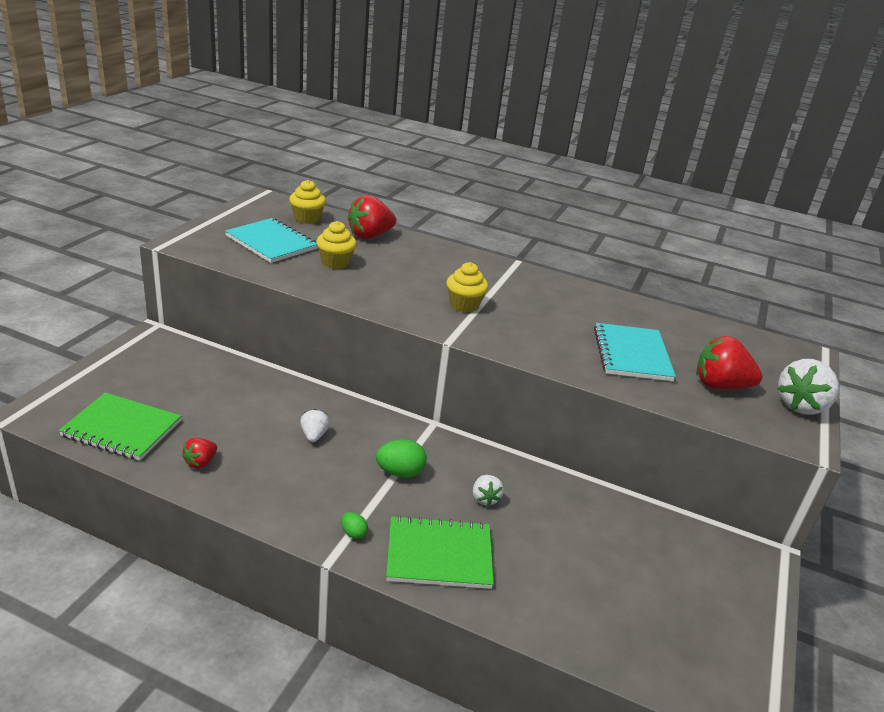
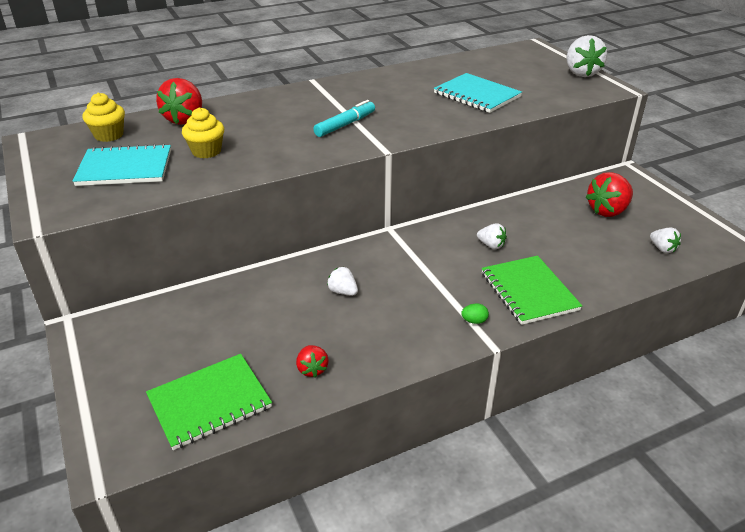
camera: 45 degrees left, 5 degrees up
green egg [376,439,427,478] -> none
green notebook [386,515,494,589] -> green notebook turned 60 degrees counterclockwise [482,256,582,325]
yellow cupcake [446,262,488,312] -> turquoise marker [313,100,375,137]
red strawberry [696,336,763,389] -> red strawberry moved to [586,172,633,217]
none -> white strawberry [650,227,681,253]

